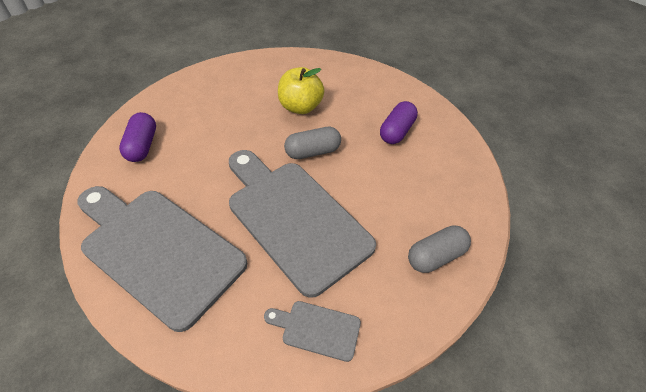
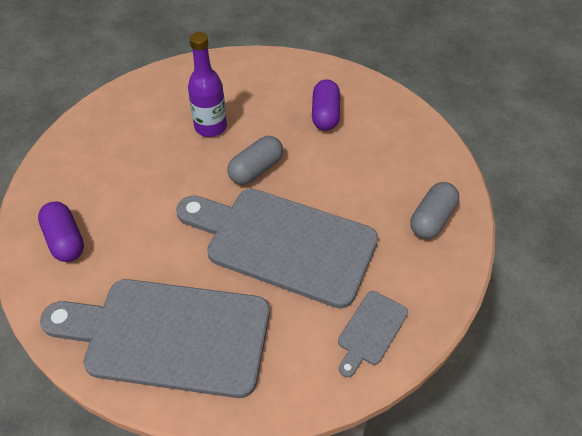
camera: 25 degrees left, 0 degrees up
grey cutting board [264,301,361,362] -> grey cutting board turned 45 degrees counterclockwise [338,291,408,377]
yellow apple [278,67,325,114] -> purple bottle [188,32,227,137]

